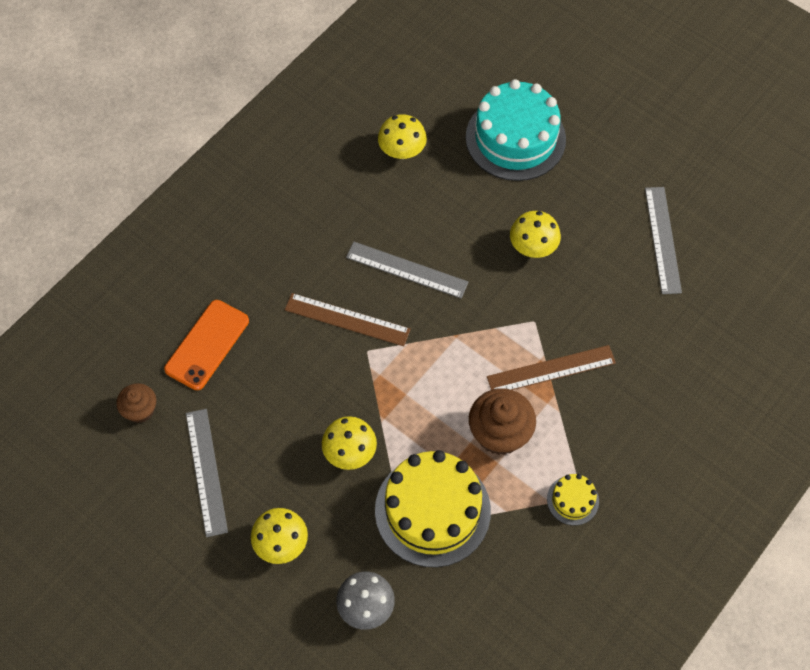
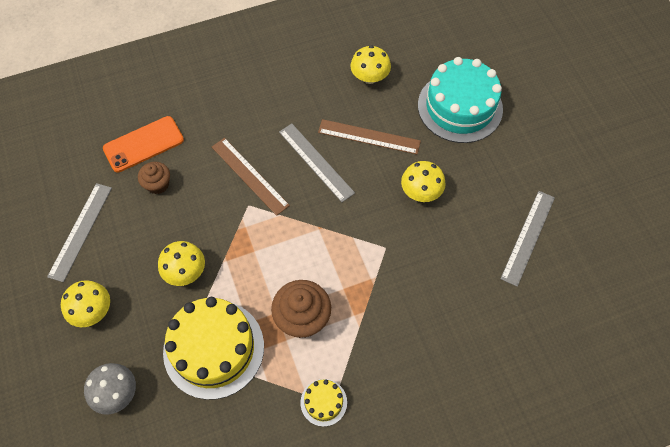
camera: 30 degrees right, 0 degrees up
brown cupcake [116,383,156,423] -> brown cupcake moved to [138,162,170,194]
brown ruler [487,345,616,390] -> brown ruler moved to [318,119,421,154]

